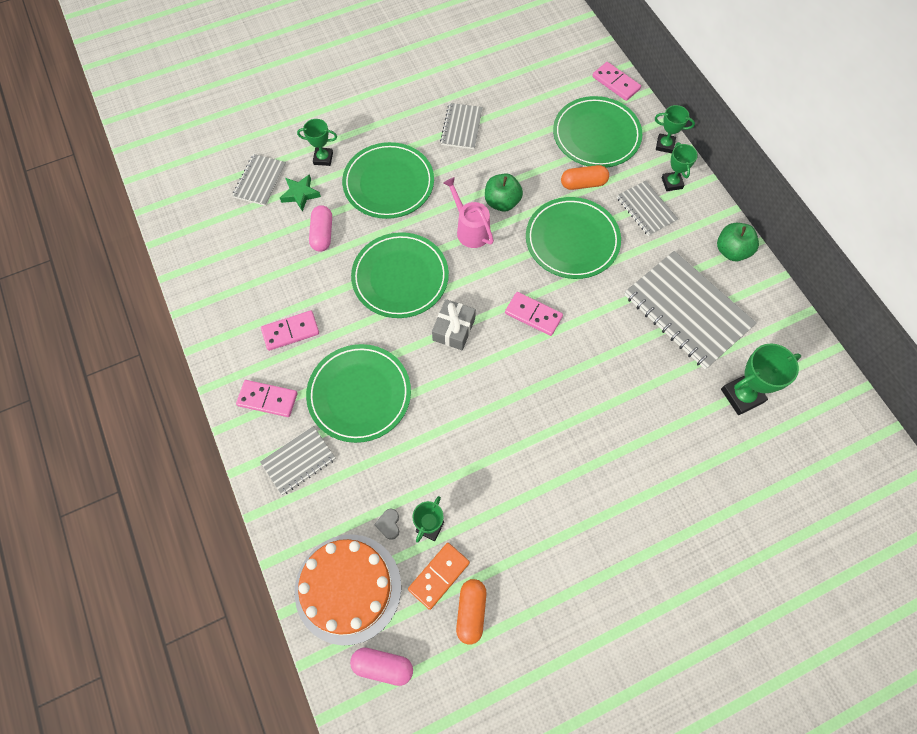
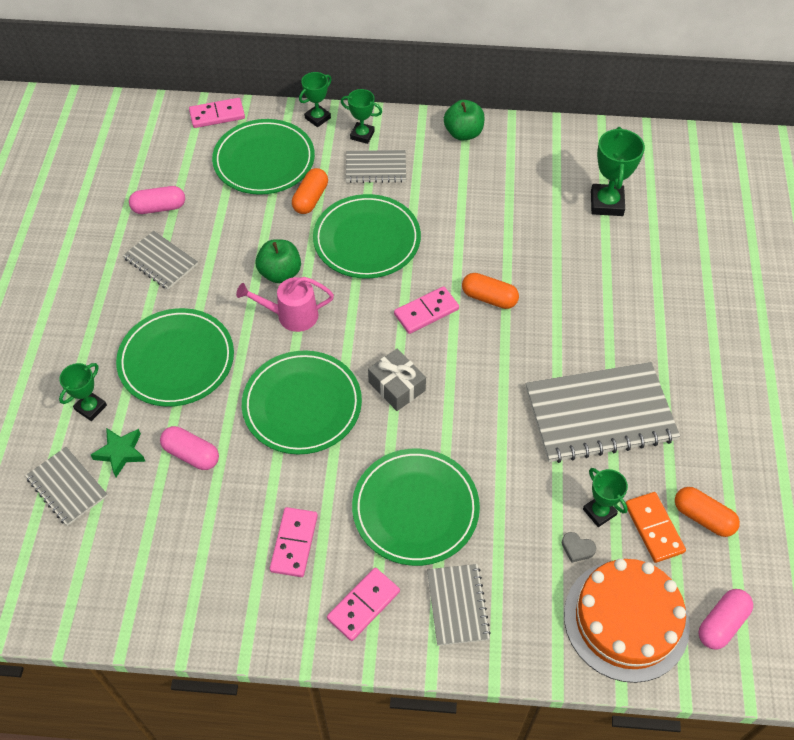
camera: 60 degrees left, 10 degrees down
grey notebook [625,251,757,369] -> grey notebook moved to [526,362,680,463]
none -> pink capsule [129,186,185,214]
none -> orange capsule [462,273,519,309]

